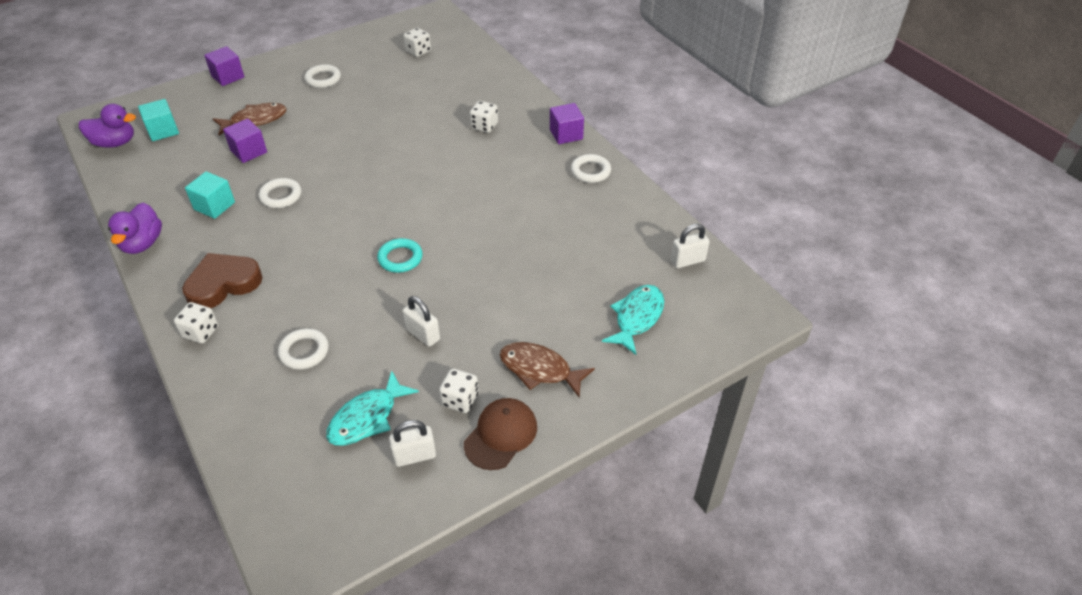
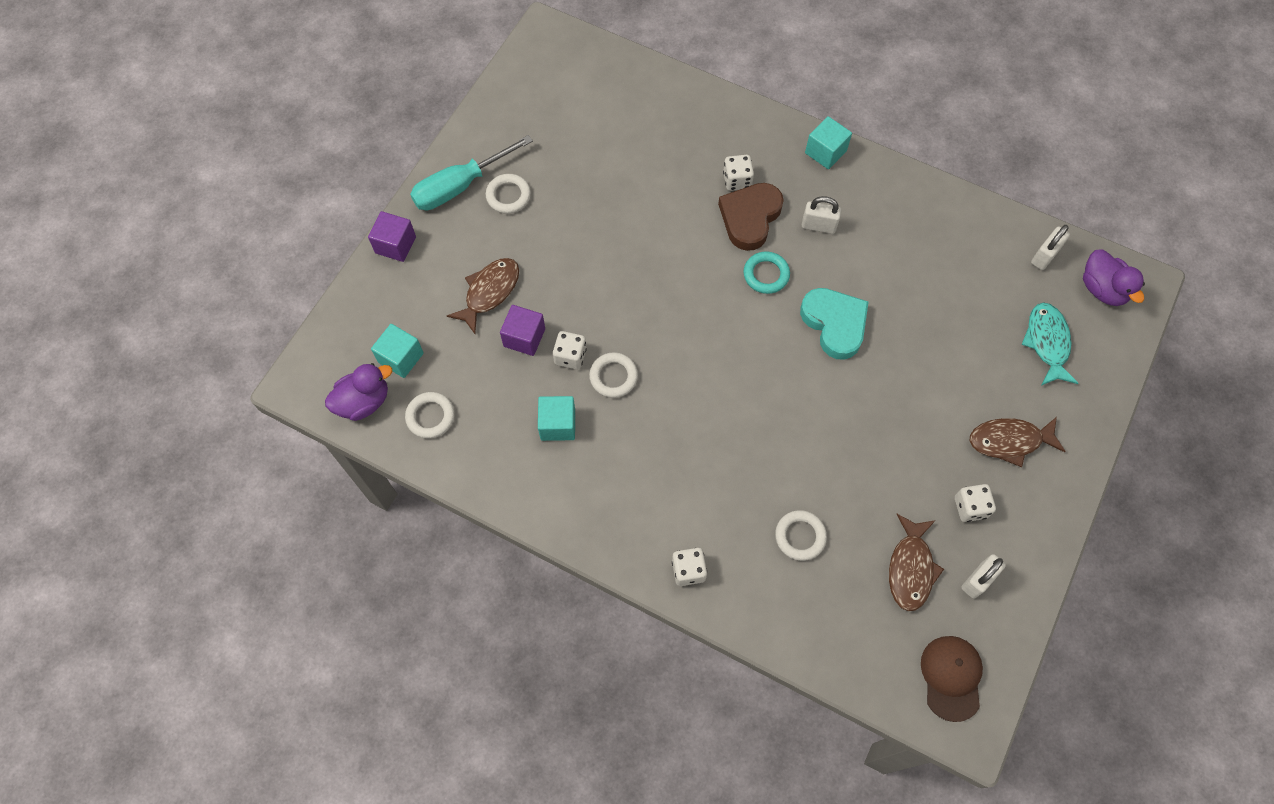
camera: 30 degrees left, 20 degrees up
purple duck [108,203,162,254] -> purple duck moved to [1083,249,1145,306]
brown heart [182,253,263,308] -> brown heart moved to [718,183,784,251]
turquoise fish [326,371,419,446] -> brown fish [889,514,944,611]
turquoise ring [377,238,423,273] -> turquoise ring moved to [743,251,790,294]
white dice [403,28,431,57] -> white dice moved to [553,331,587,370]
white padlock [403,296,440,347] -> white padlock moved to [802,196,841,234]
brown cap [464,398,537,470] -> brown cap moved to [921,636,983,722]
purple cube [550,103,584,144] -> turquoise cube [805,116,852,169]
white ring [571,154,611,183] -> white ring moved to [405,392,455,438]
none -> turquoise screwdriver [410,135,533,210]
none -> turquoise heart [800,288,868,360]

